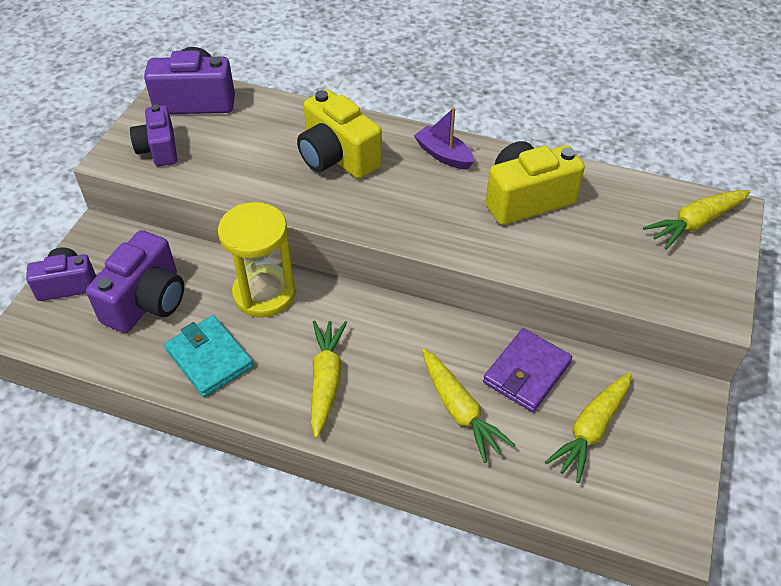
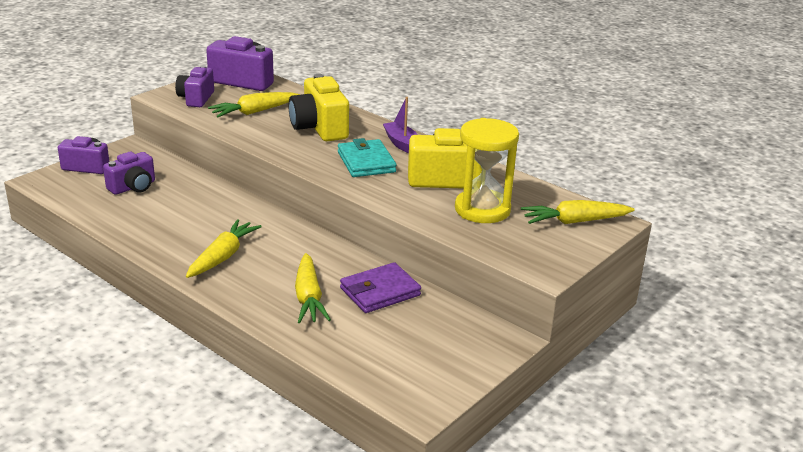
camera: 20 degrees right, 20 degrees down
purple camera [86,230,184,333] -> purple camera [103,152,155,195], size x0.66
turquoise wallet [164,315,253,397] -> turquoise wallet moved to [338,138,397,177]
yellow hourglass [218,202,296,318] -> yellow hourglass moved to [455,118,519,223]
yellow carrot [545,372,632,483] -> yellow carrot moved to [208,92,300,117]

